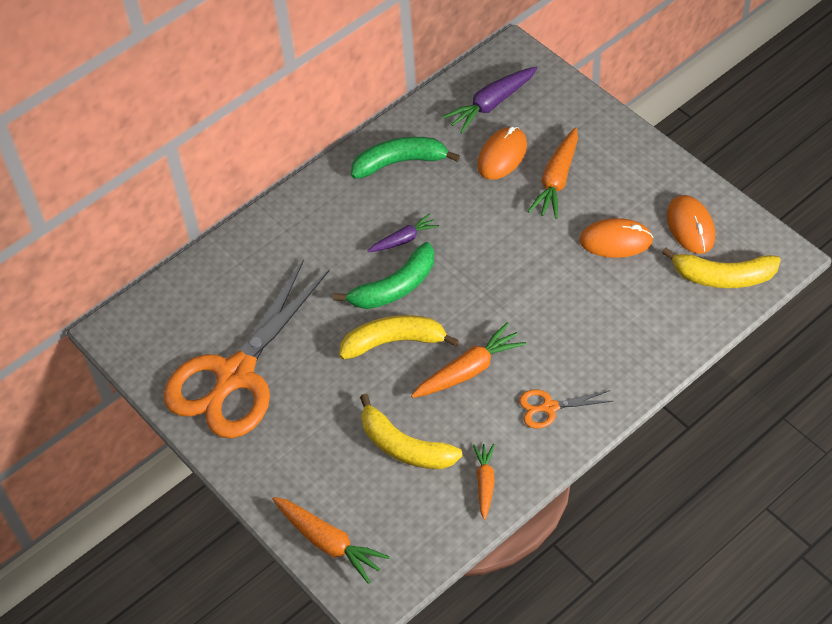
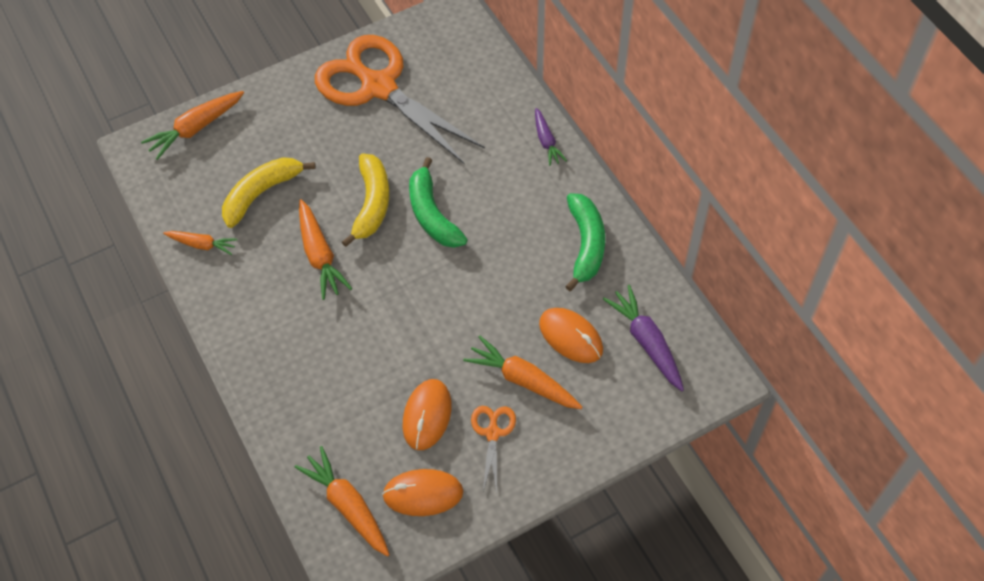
camera: 100 degrees right, 5 degrees up
purple carrot [368,213,439,252] -> purple carrot moved to [535,108,567,166]
orange scissors [519,389,613,429] -> orange scissors moved to [471,406,516,492]
yellow banana [662,248,781,288] -> orange carrot [295,446,390,557]

